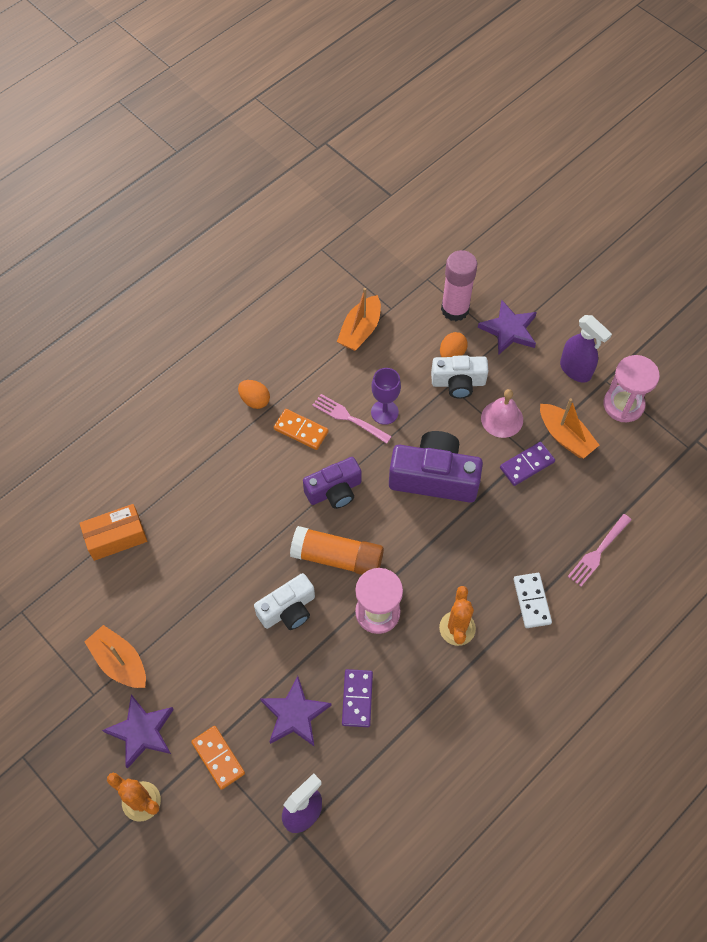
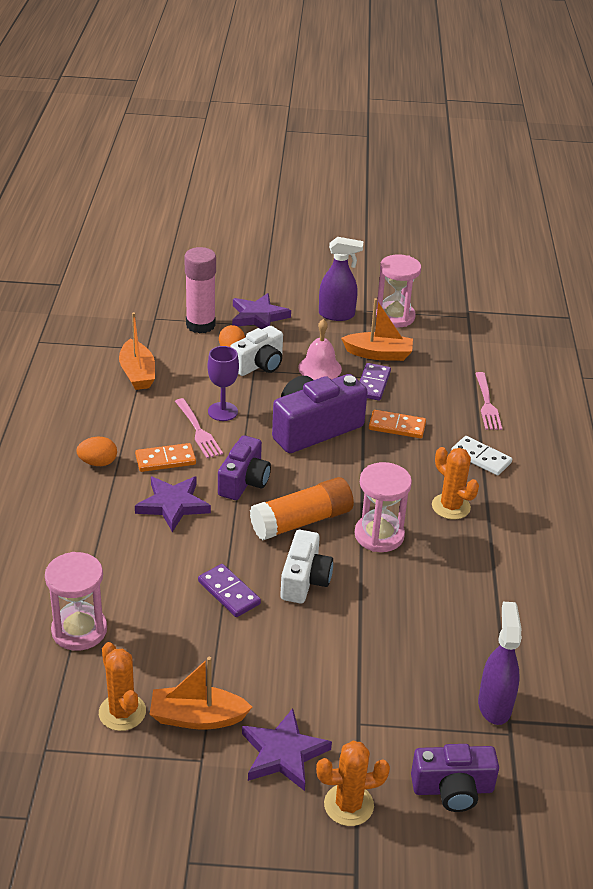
camera: 45 degrees left, 25 degrees down
orange box [79,504,147,561] -> pink hourglass [45,552,107,651]
orange domino [191,726,245,790] -> orange domino moved to [369,410,426,438]
purple star [260,676,332,747] -> purple star moved to [135,476,211,532]
pink fork [312,394,392,444] -> pink fork turned 105 degrees counterclockwise [175,398,223,458]
purple domino [342,669,373,727] -> purple domino moved to [198,564,261,617]
none -> orange cactus [99,642,146,731]
none -> purple camera [411,744,499,812]

